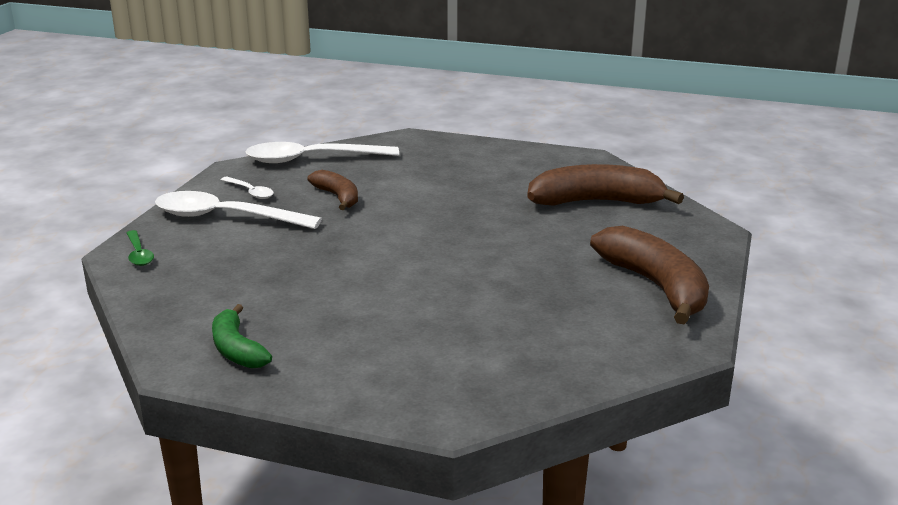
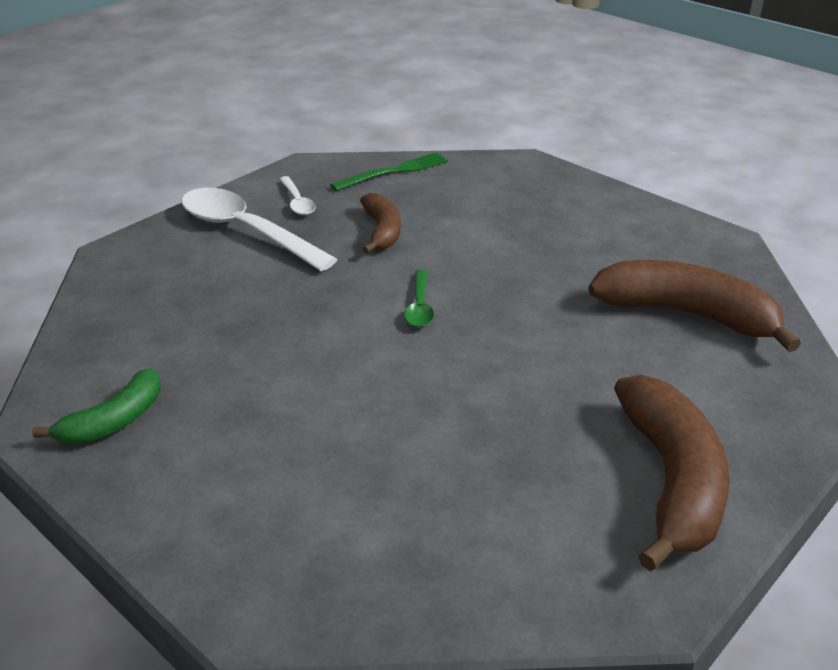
camera: 25 degrees right, 10 degrees up
green spoon [126,230,154,266] -> green spoon moved to [404,270,434,327]
green banana [212,304,272,369] -> green banana turned 135 degrees counterclockwise [32,368,161,445]
white spoon [245,142,399,163] -> green fork [330,152,448,191]

